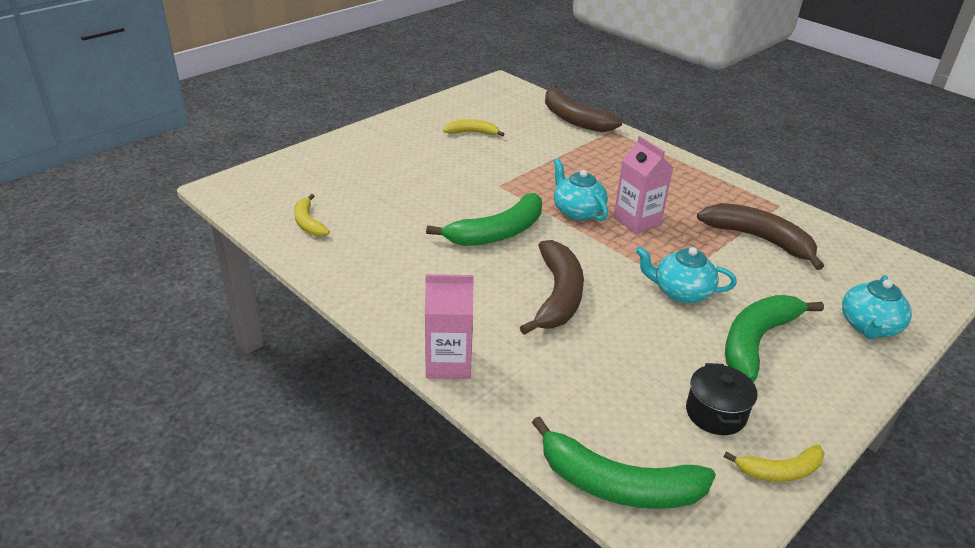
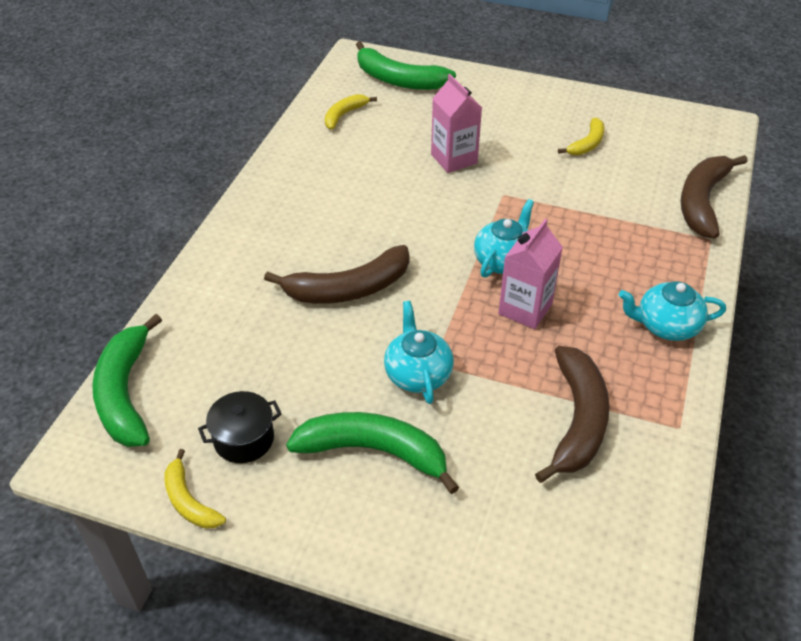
camera: 65 degrees right, 10 degrees up
pink carton [425,274,474,379] -> pink carton moved to [431,74,482,173]
green banana [426,193,542,246] -> green banana moved to [356,41,456,90]
yellow banana [443,119,505,137] -> yellow banana turned 60 degrees clockwise [558,118,604,155]
turquoise teapot [842,275,912,340] -> turquoise teapot moved to [619,281,726,341]

